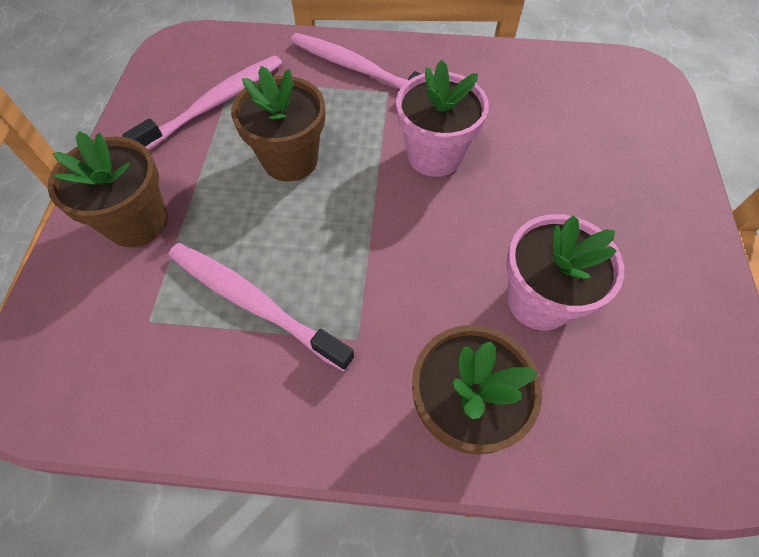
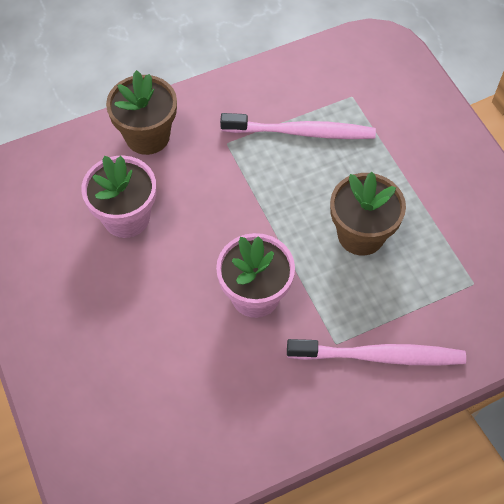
camera: 150 degrees right, 0 degrees up
brown flower pot [48,131,168,247] -> none
pink toothbrush [122,55,282,151] -> none

